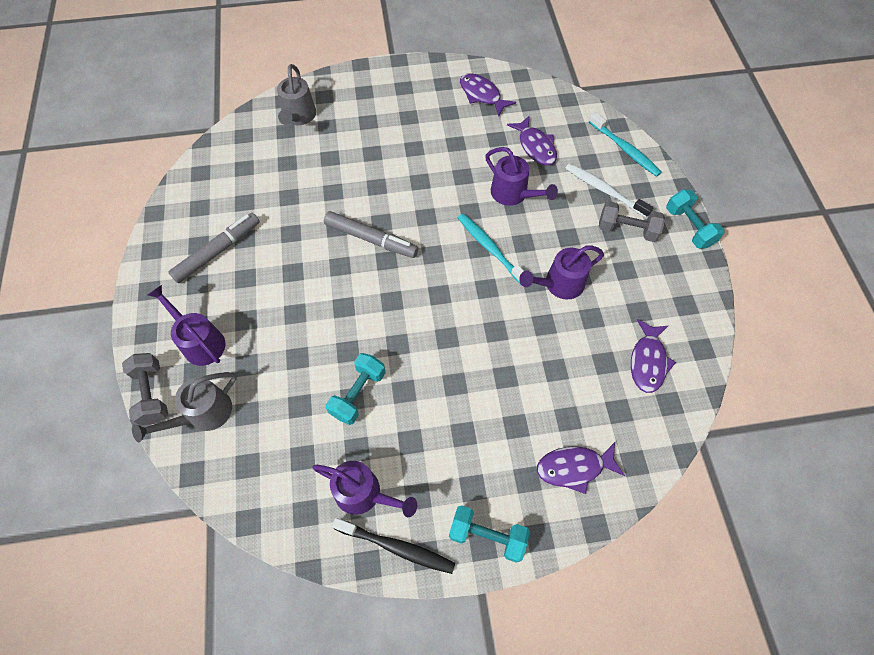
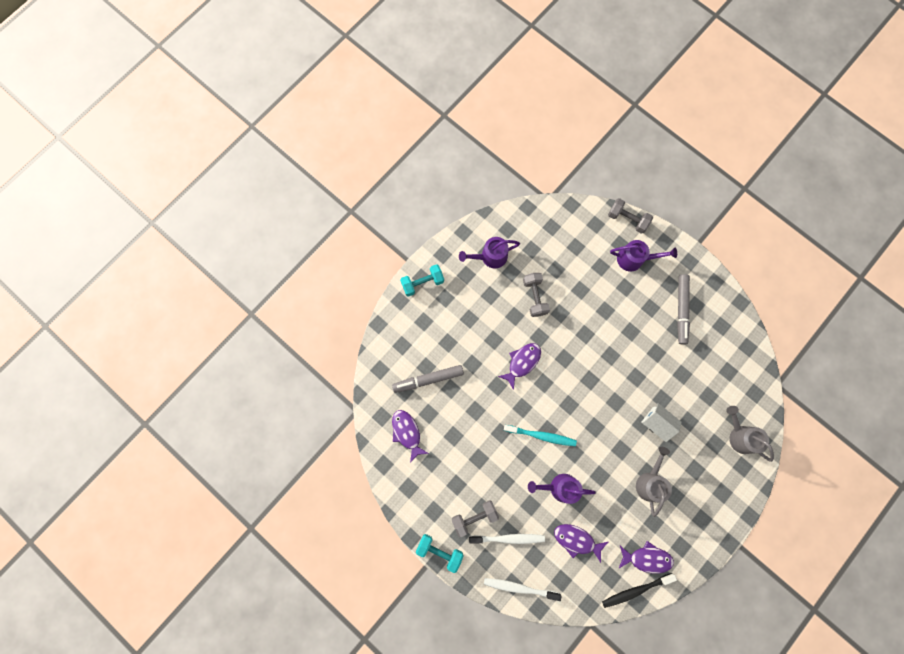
camera: 140 degrees right, 15 degrees up
grey watering can [132,372,237,442] -> grey watering can moved to [636,447,672,517]
grey marker [324,211,418,258] -> grey marker moved to [392,365,464,393]
turquoise dumbbell [326,353,386,425] -> grey dumbbell [523,273,550,317]
black toothbrush [332,518,455,574] -> black toothbrush moved to [602,573,677,608]
purple watering can [519,245,604,299] -> none
purple fish [537,442,625,494] -> purple fish moved to [498,343,541,390]
turquoise toothbrush [589,112,662,177] -> white toothbrush [484,578,561,601]
none -> white house [641,403,682,442]

